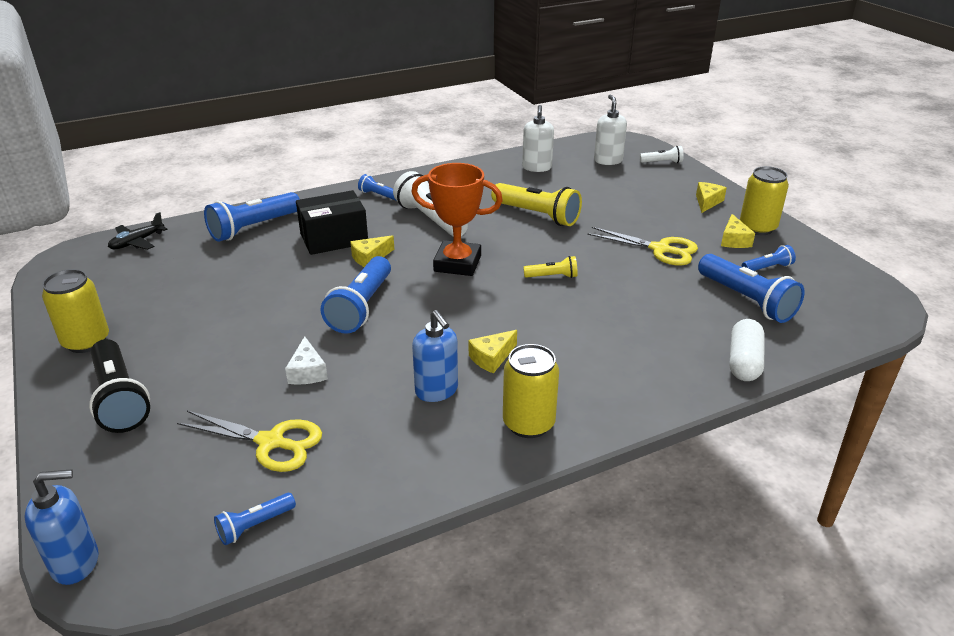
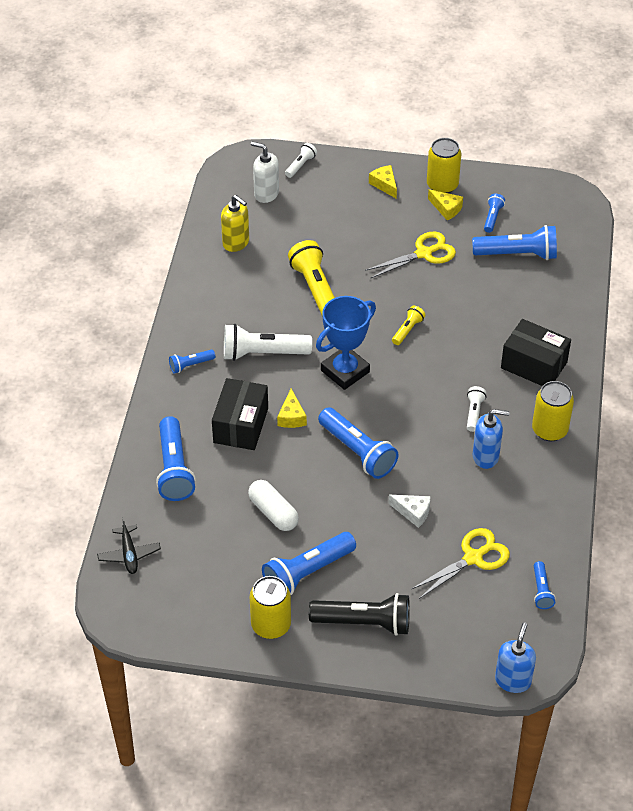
camera: 55 degrees left, 15 degrees up
orange trophy [411,163,503,276] -> blue trophy [316,296,376,390]
yellow cheese [469,330,517,373] -> white flashlight [467,386,486,432]
yellow flashlight [491,183,582,226] -> yellow flashlight turned 90 degrees counterclockwise [288,240,335,317]
white soap dispenser [522,105,554,172] -> yellow soap dispenser [221,195,249,252]
white capsule [730,319,764,381] -> white capsule moved to [248,480,299,531]
none -> blue flashlight [262,532,356,595]
none -> black box [501,319,571,386]

